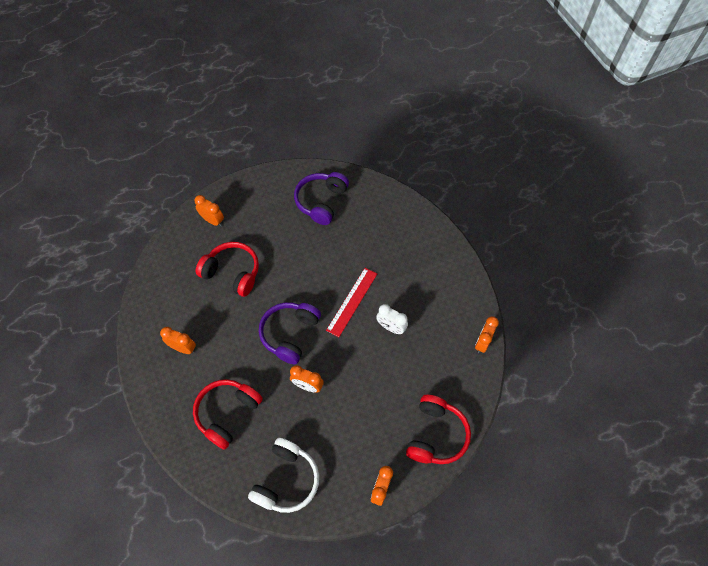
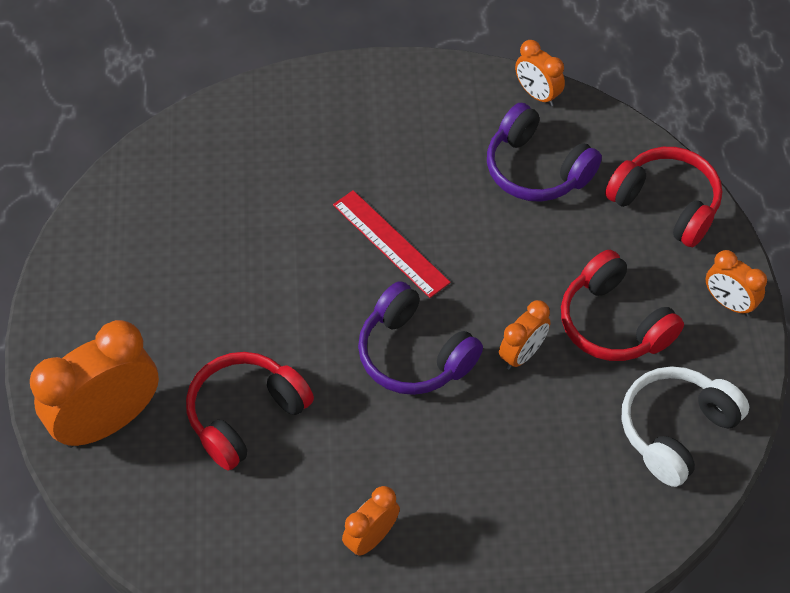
camera: 70 degrees left, 5 degrees down
red headphones [193,379,263,450] -> red headphones moved to [561,250,684,361]
orange clock [195,195,224,227] -> orange clock [30,320,159,448], size x1.93
white headphones [248,438,319,513] -> white headphones turned 90 degrees counterclockwise [622,366,749,487]
purple headphones [294,172,349,225] -> purple headphones moved to [487,103,602,202]
white clock [376,304,408,334] -> none

